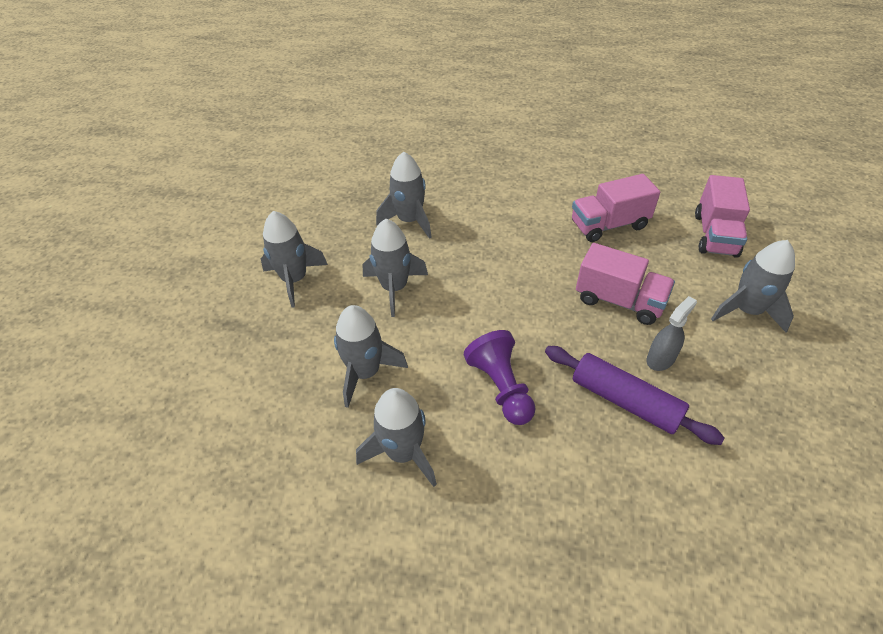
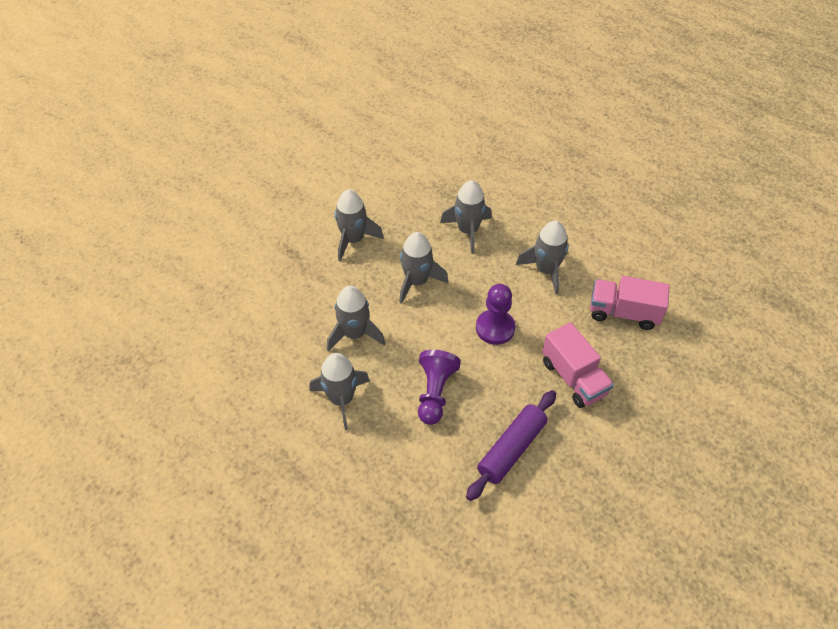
camera: 30 degrees right, 5 degrees up
purple rolling pin [545,346,725,445] -> purple rolling pin turned 60 degrees clockwise [466,390,556,501]
grey spray bottle [647,296,697,371] -> none
pink truck [695,175,750,258] -> none
grey rocket [711,240,795,332] -> grey rocket moved to [516,220,569,295]
none -> purple pawn [476,284,515,345]

